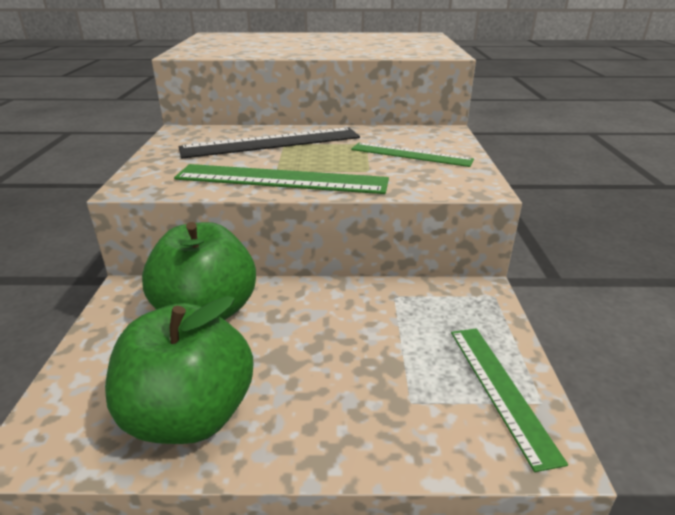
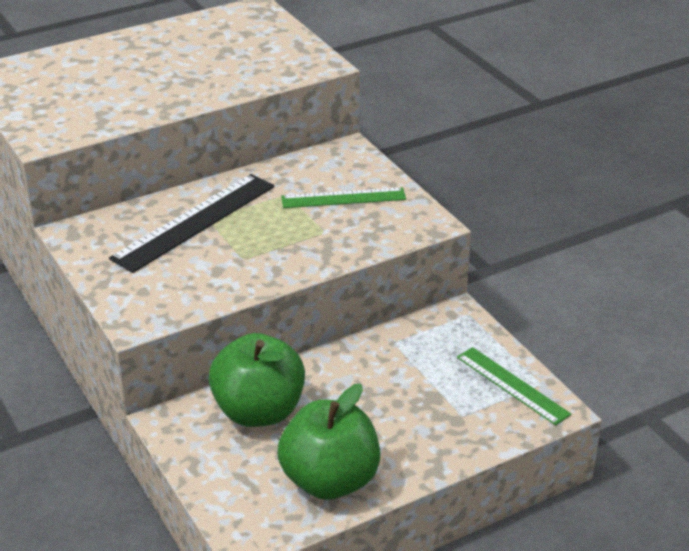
camera: 30 degrees left, 5 degrees up
green ruler [174,164,389,194] -> none

